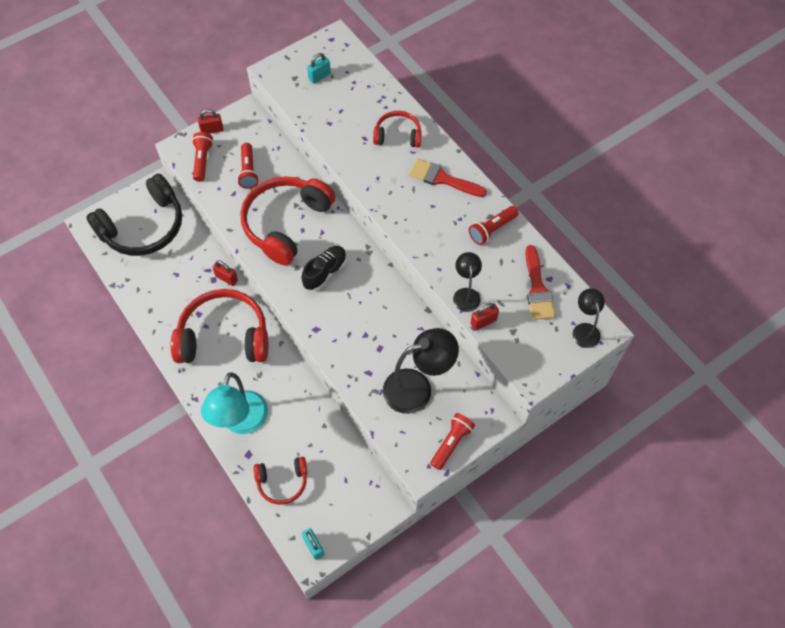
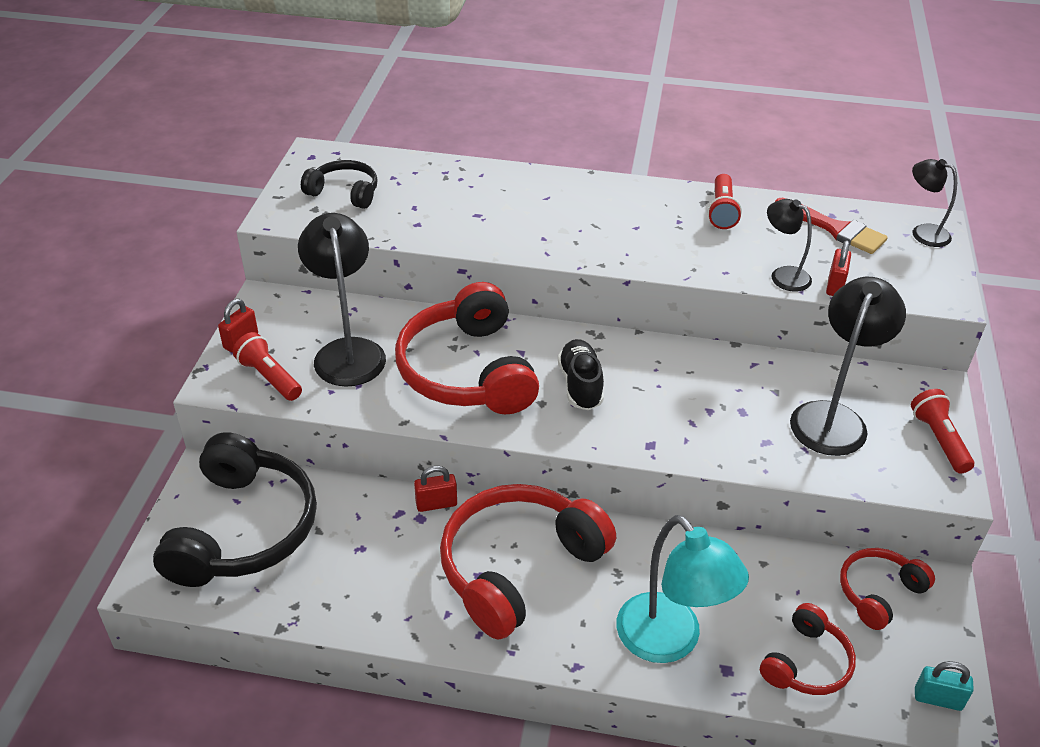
camera: 45 degrees left, 20 degrees down
red flashlight [237,143,259,189] -> black lamp [298,213,386,387]
turquoise padlock [307,53,331,84] -> black headphones [301,160,378,209]
red headphones [373,111,421,148] -> red headphones moved to [840,548,935,630]
red brush [409,159,487,197] -> none

